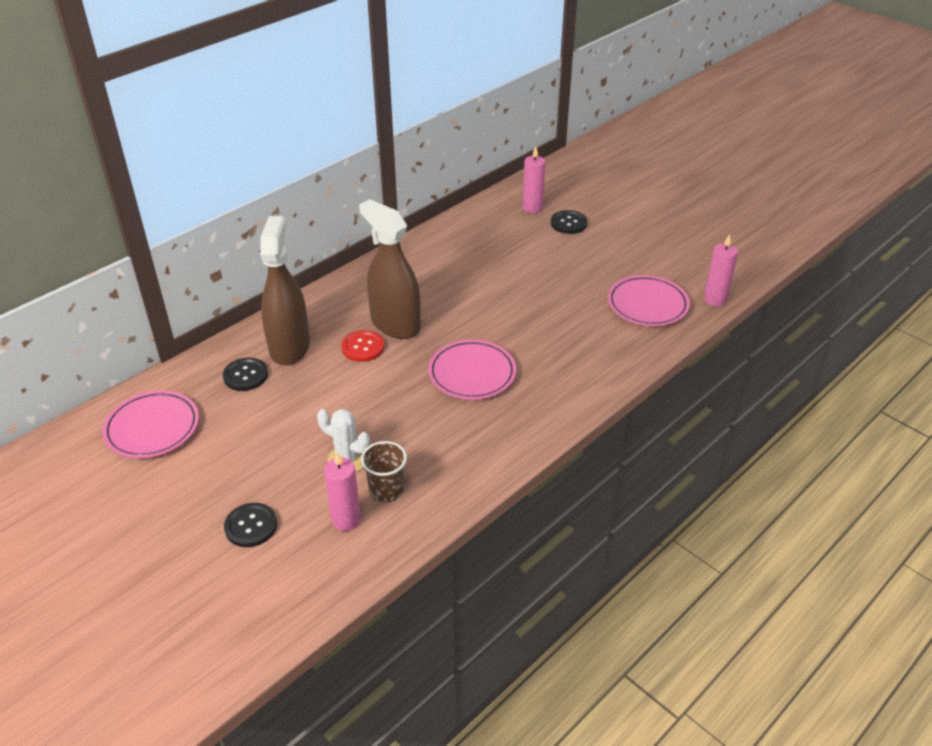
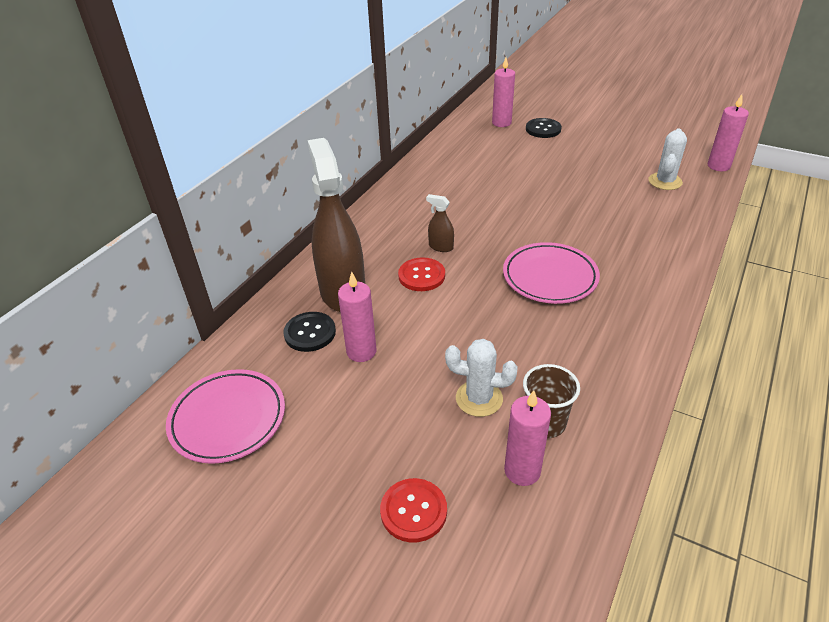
camera: 15 degrees left, 0 degrees up
black button [224,503,277,547] -> red button [380,478,447,543]
brown spray bottle [359,199,421,339] -> brown spray bottle [426,194,454,252], size x0.41
pink plate [608,275,690,326] -> white cactus [649,128,687,190]
none -> pink candle [338,272,376,362]

